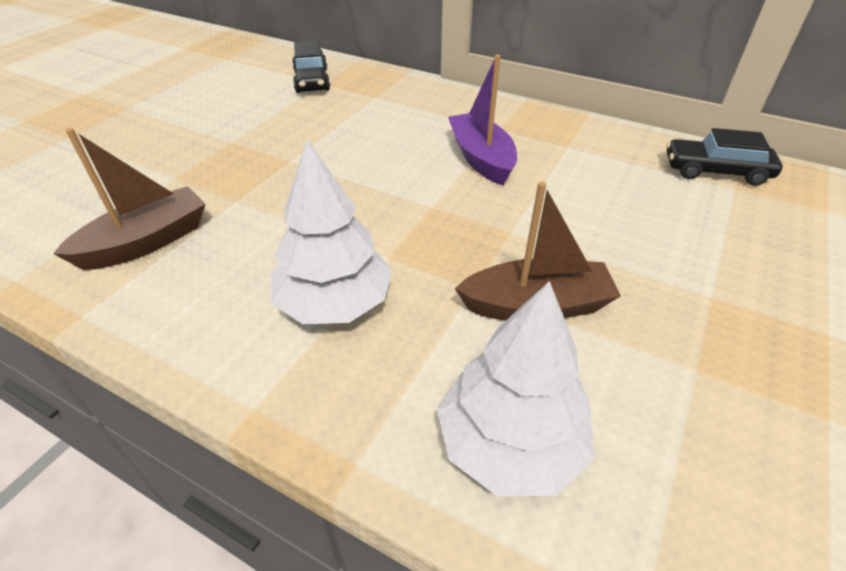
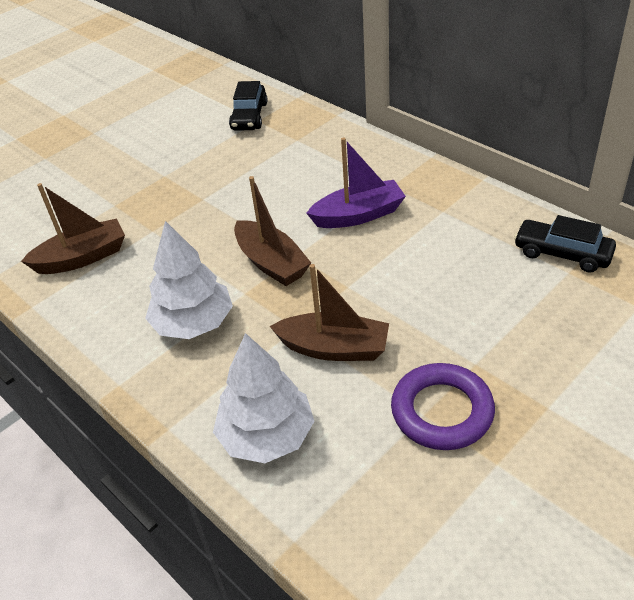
camera: 20 degrees right, 0 degrees up
purple boat [448,55,517,186] -> purple boat turned 75 degrees clockwise [306,137,406,228]
none -> brown boat [234,176,311,286]
none -> purple ring [391,363,495,450]

